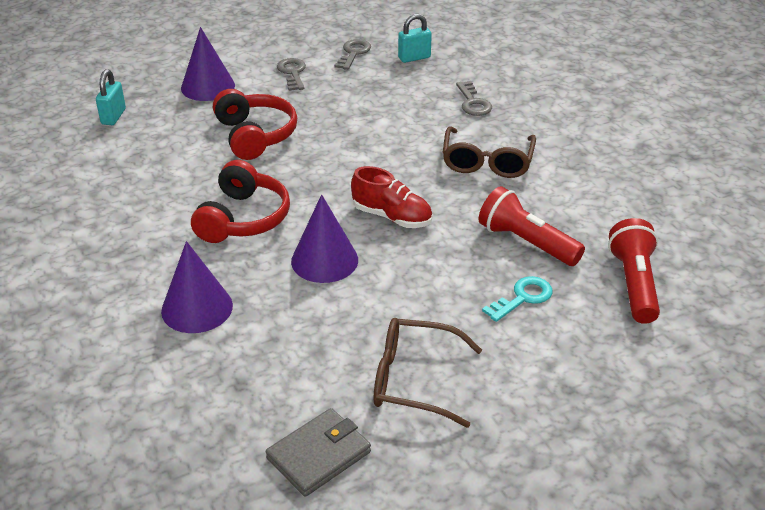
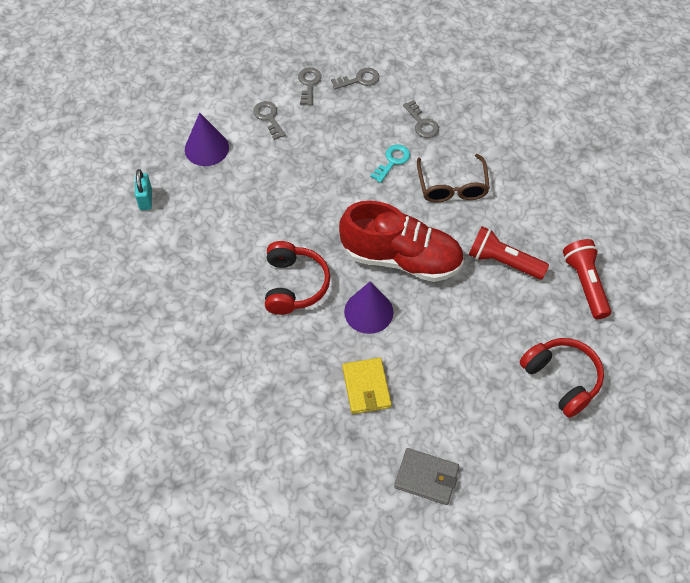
camera: 15 degrees left, 20 degrees up
purple cone [161,241,233,333] -> none
red headphones [213,89,297,160] -> red headphones moved to [520,338,604,418]
grey wallet [266,408,371,497] -> grey wallet turned 75 degrees clockwise [394,448,459,505]
red shoe [351,166,432,228] -> red shoe [339,201,464,282], size x1.88
brown glasses [374,318,482,428] -> none
turquoise padlock [398,14,432,63] -> grey key [331,68,379,89]
turquoise key [482,276,552,322] -> turquoise key moved to [370,145,410,183]
none -> yellow wallet [342,358,392,414]

